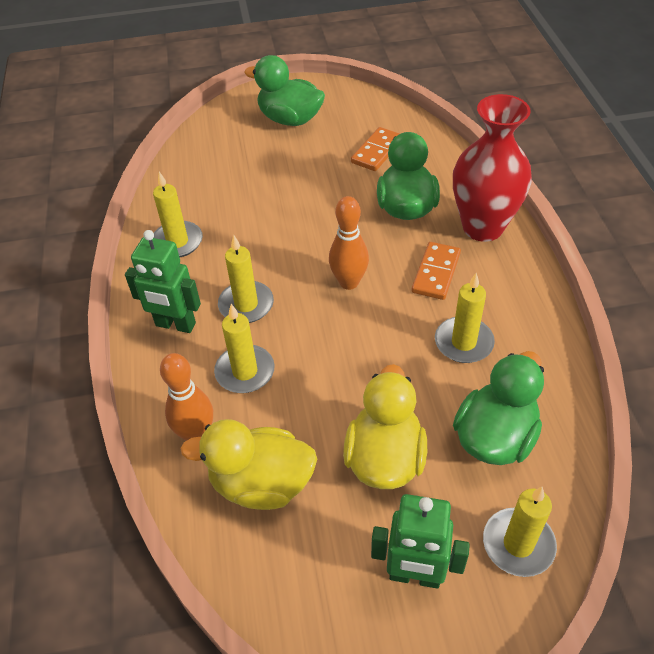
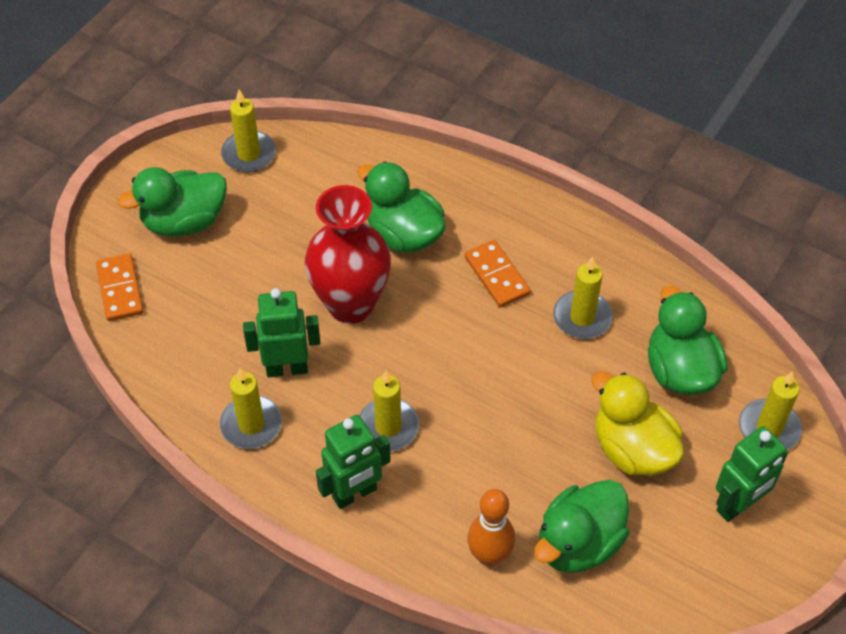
camera: 50 degrees left, 5 degrees up
yellow duck [180,419,317,510] -> green duck [534,480,630,573]
yellow candle [214,304,275,393] -> yellow candle moved to [221,89,276,172]
orange bowling pin [329,196,369,290] -> none
orange domino [351,127,400,171] -> orange domino moved to [96,253,144,321]
red vase [453,94,532,242] -> red vase moved to [305,185,391,324]
none -> green robot [243,288,320,377]

